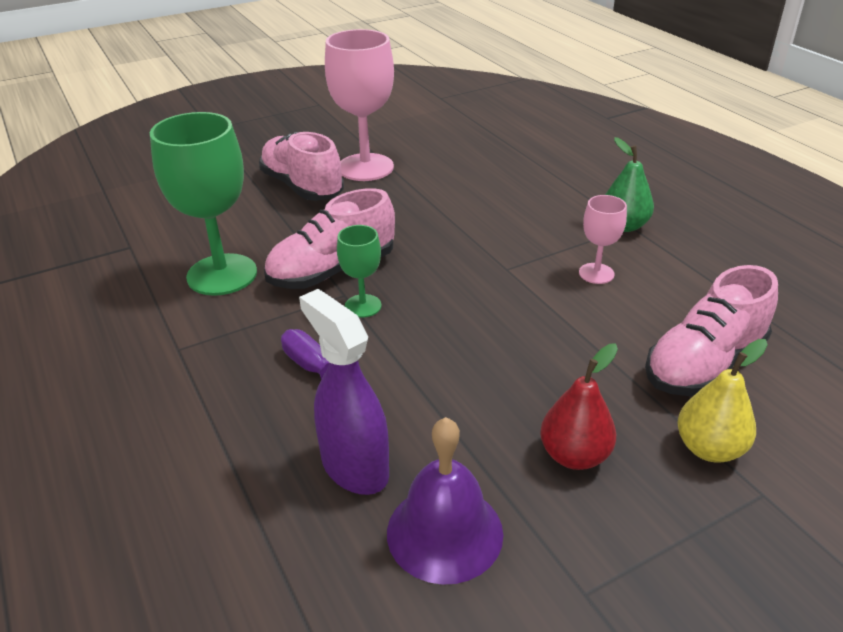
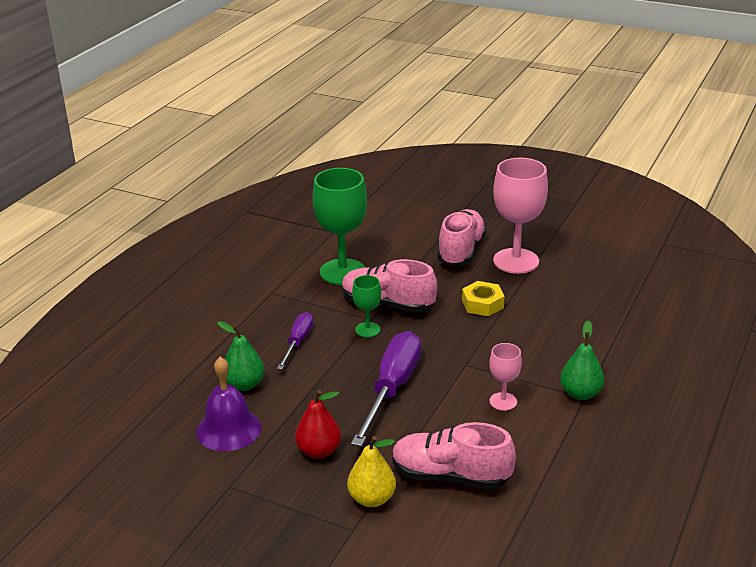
camera: 55 degrees right, 5 degrees down
purple spray bottle [299,289,389,495] -> green pear [217,321,265,391]
none -> purple screwdriver [351,331,421,447]
none -> yellow nut [462,281,505,316]

